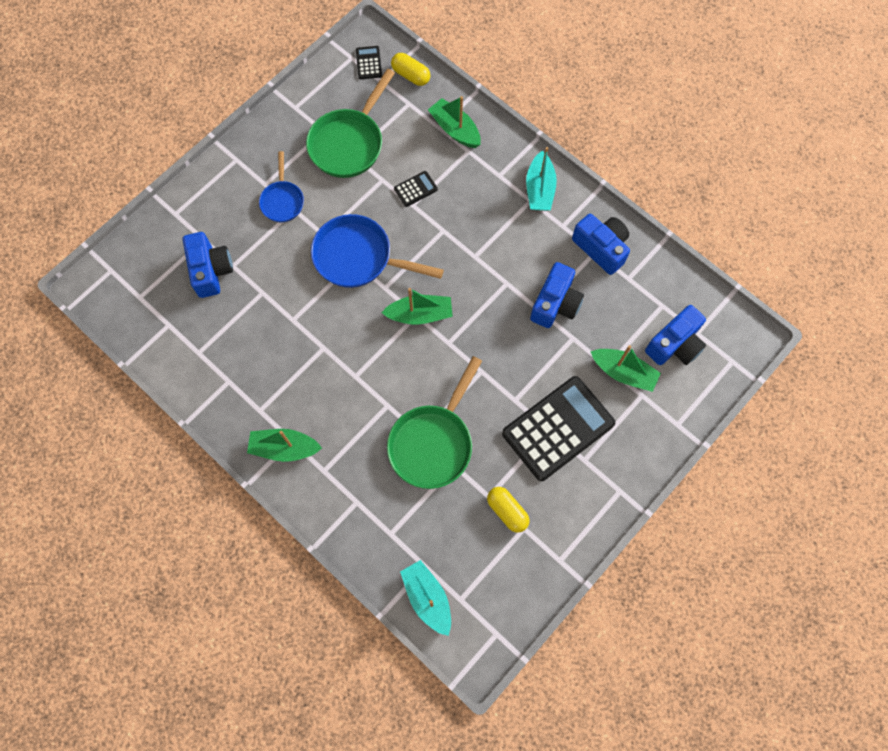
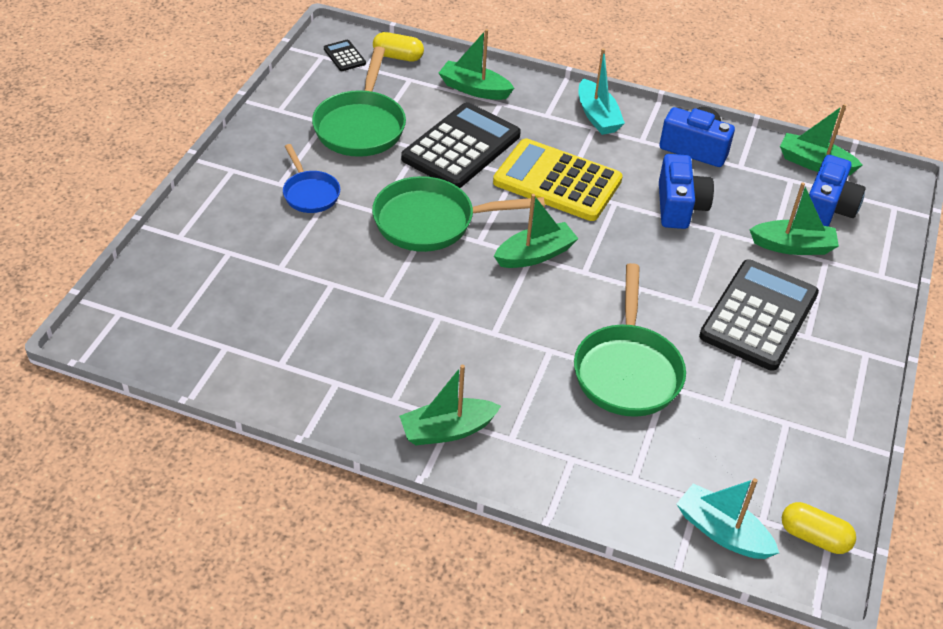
camera: 25 degrees left, 25 degrees down
blue camera [183,232,233,298] -> none
blue pan [311,214,444,288] -> green pan [372,176,545,252]
black calculator [394,171,438,207] -> black calculator [401,102,521,188], size x2.37
yellow capsule [487,487,530,533] -> yellow capsule moved to [782,502,856,554]
none -> yellow calculator [493,139,623,221]
none -> green boat [780,104,862,176]

